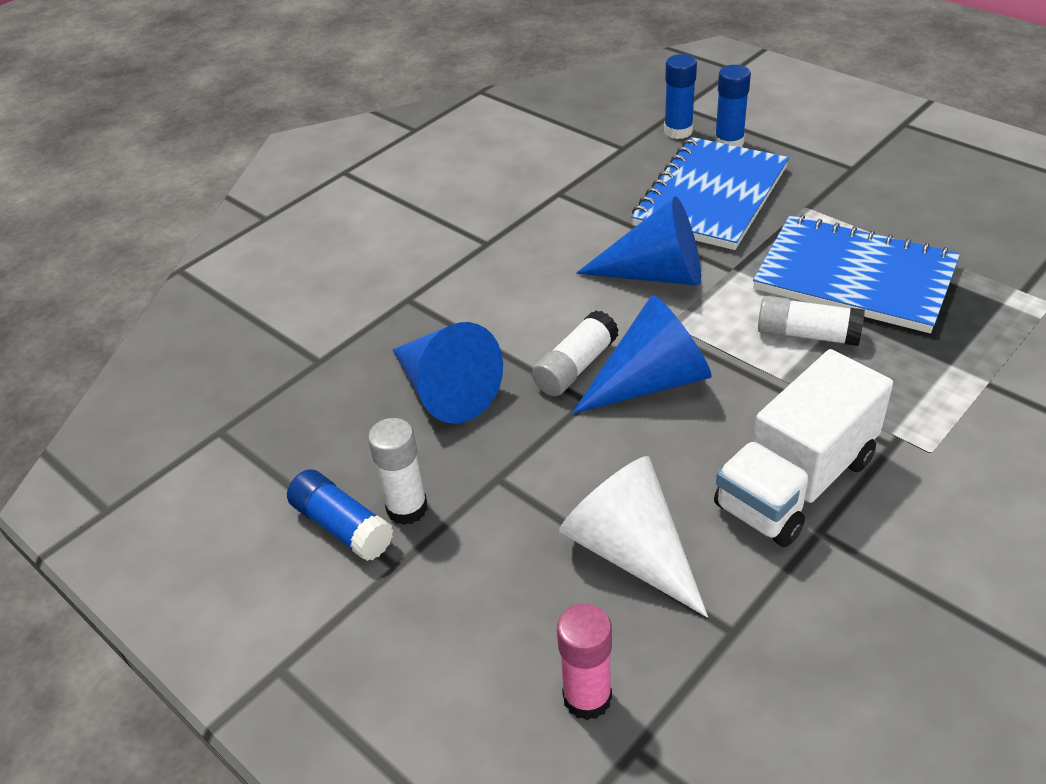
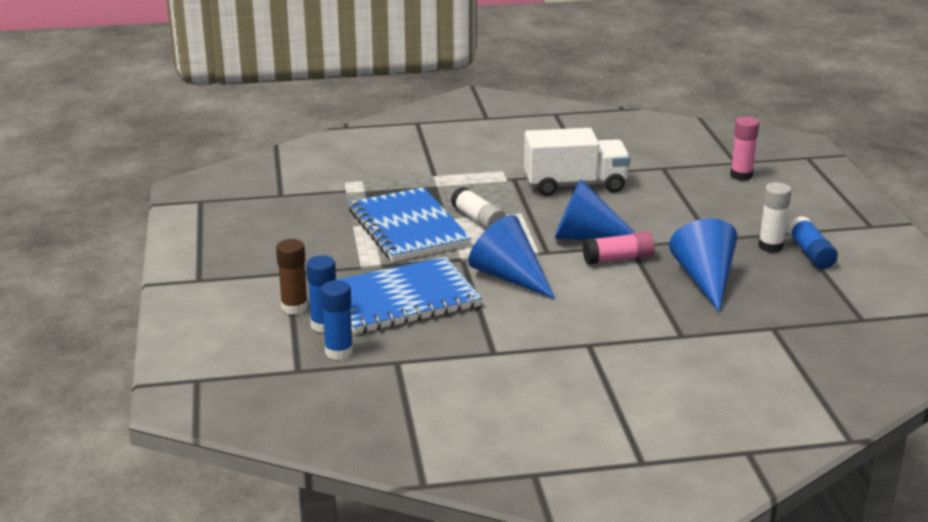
camera: 145 degrees left, 15 degrees down
white glue stick [532,310,619,396] -> pink glue stick [583,231,655,264]
white cone [559,456,708,617] -> none
none -> brown glue stick [276,239,308,315]

